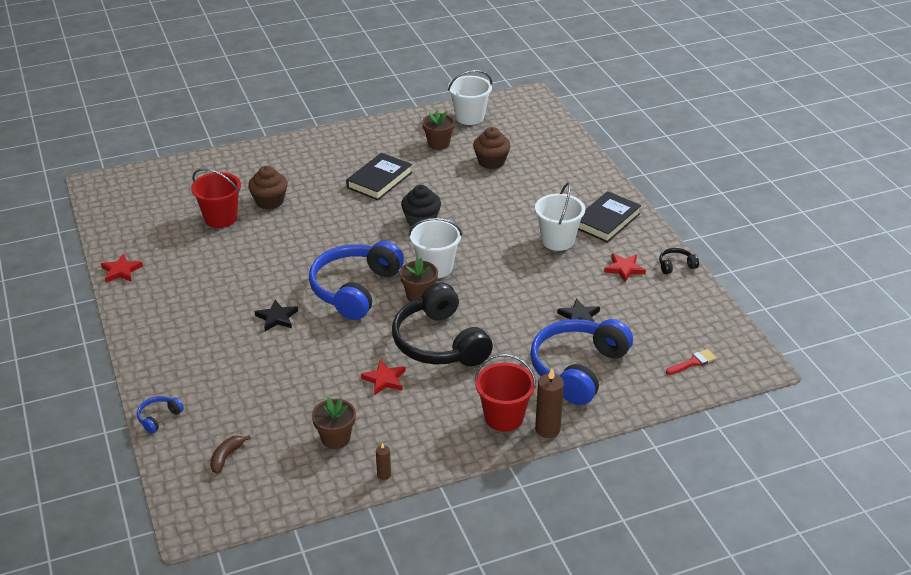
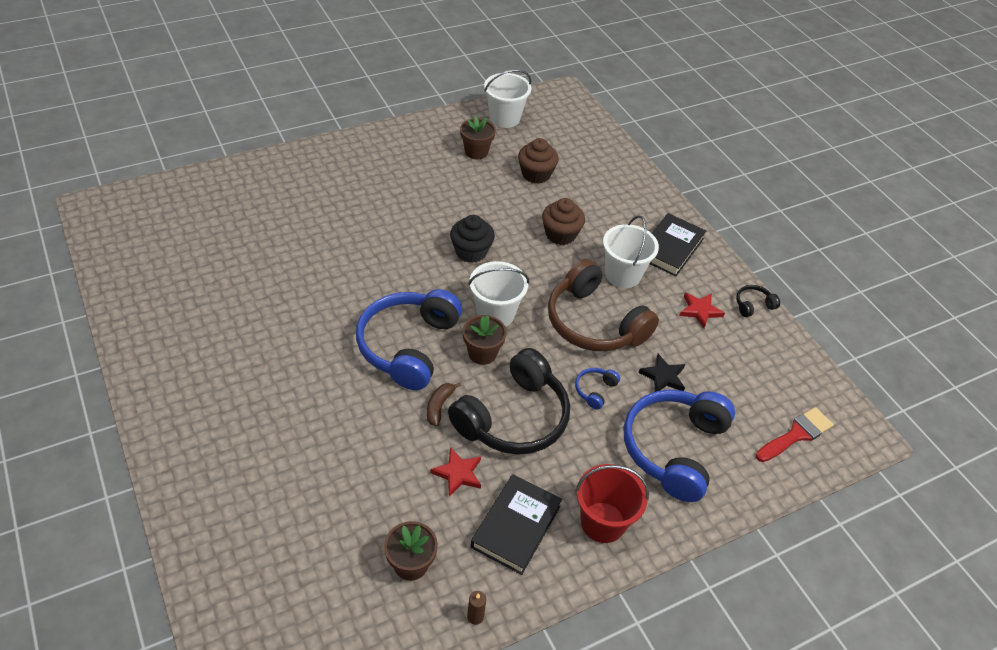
camera: 10 degrees left, 10 degrees up
red star [101,254,143,283] -> none
blue headphones [137,396,184,434] -> blue headphones moved to [575,368,620,410]
red bucket [191,168,241,228] -> none
brown banana [210,435,251,474] -> brown banana moved to [427,382,461,427]
brown cupcake [248,166,288,210] -> brown cupcake moved to [542,198,585,245]
black star [255,300,298,331] -> none
black book [346,153,412,200] -> black book moved to [471,474,562,575]
black headphones [392,283,493,366] -> black headphones turned 105 degrees counterclockwise [448,348,570,455]
brown candle [535,369,564,438] -> none
red brush [666,349,717,375] -> red brush [756,407,834,462], size x1.52
none -> brown headphones [548,259,659,351]

